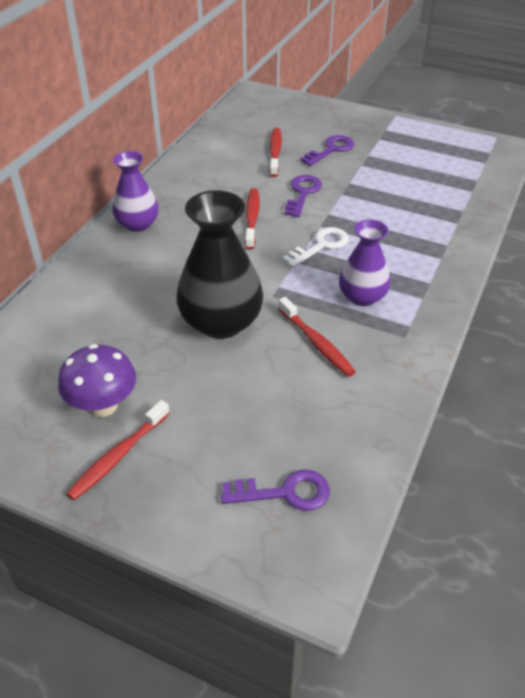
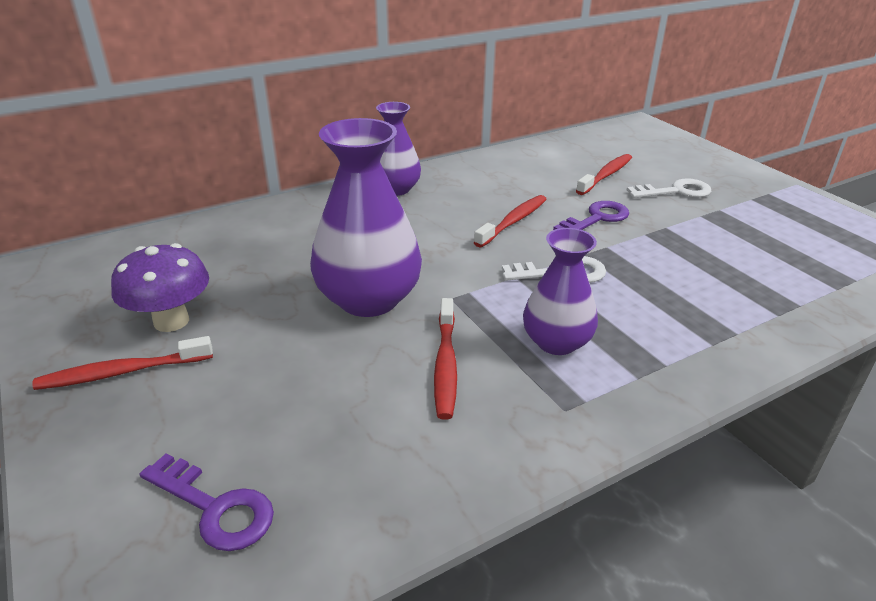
camera: 35 degrees right, 10 degrees down
black vase [176,190,263,339] -> purple vase [310,118,422,317]
purple key [301,135,354,166] -> white key [627,178,711,198]

